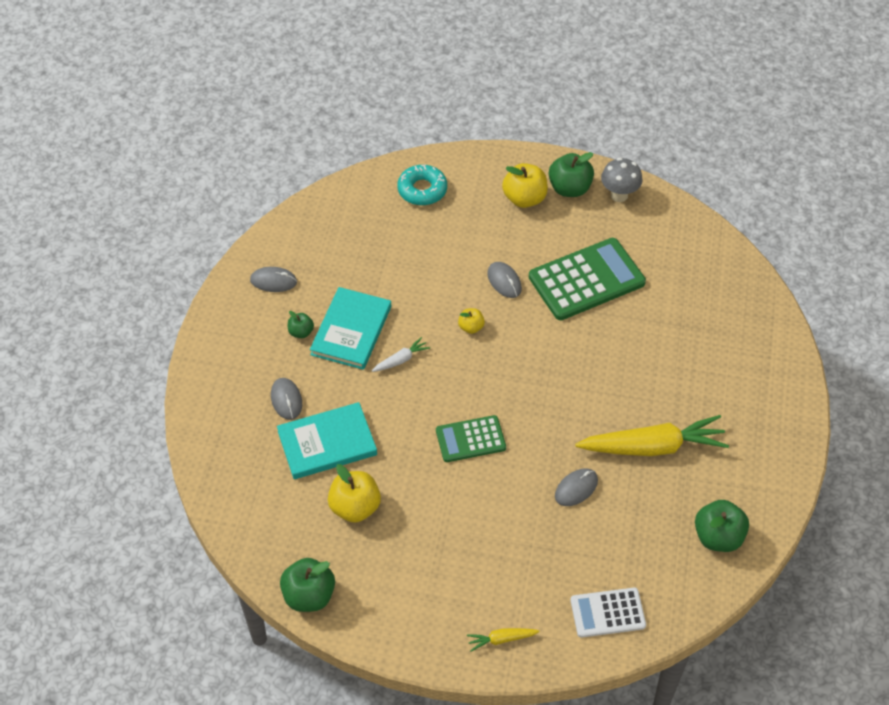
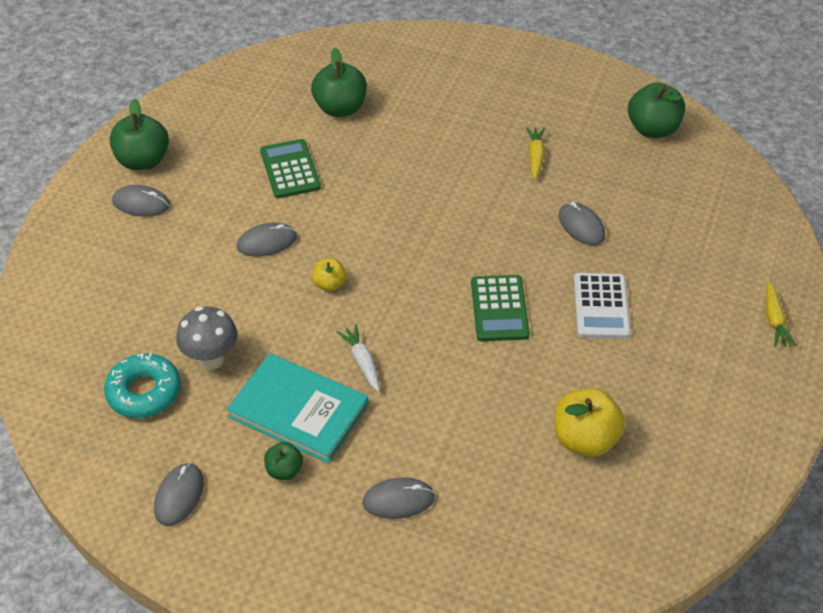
camera: 80 degrees left, 5 degrees down
turquoise book [277,402,377,479] -> none
green apple [280,558,335,612] -> green apple moved to [311,48,367,117]
turquoise donut [397,164,447,205] -> turquoise donut moved to [104,352,181,418]
yellow apple [502,163,548,208] -> grey mouse [112,185,170,216]
green calculator [529,238,646,320] -> green calculator [260,139,321,198], size x0.58
white calculator [570,588,646,638] -> white calculator moved to [574,273,631,339]
yellow carrot [575,415,729,456] -> yellow carrot [526,127,545,179], size x0.44
grey mushroom [601,158,643,202] -> grey mushroom moved to [176,306,238,370]

